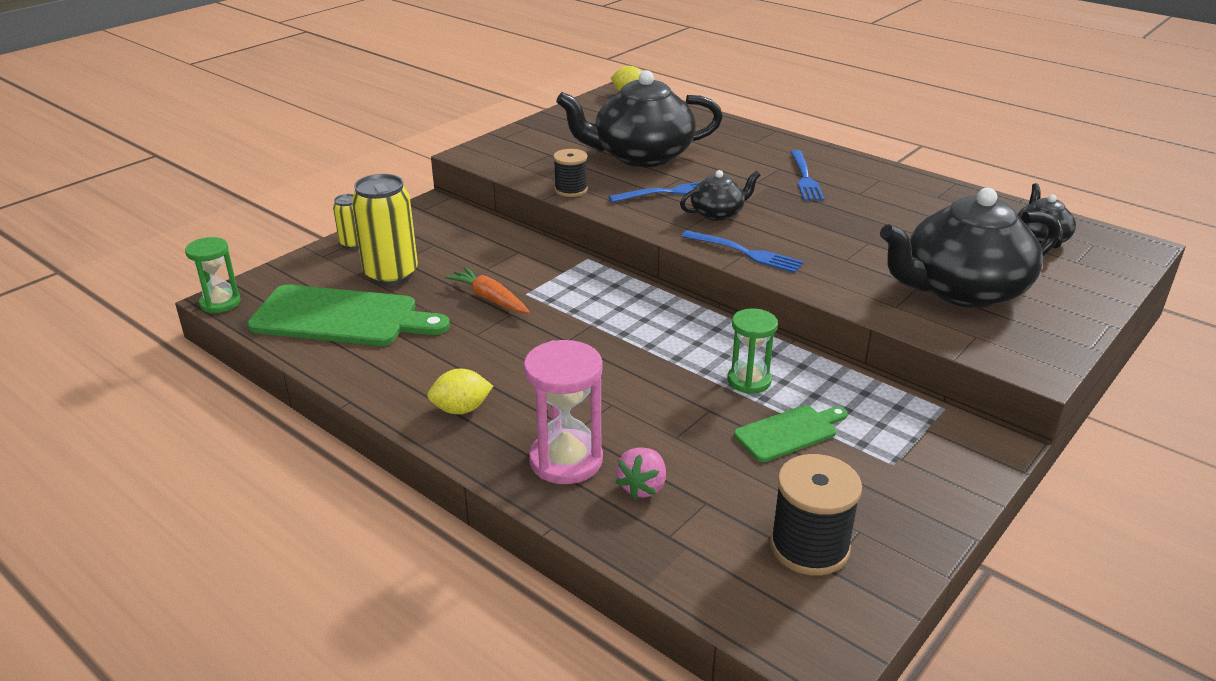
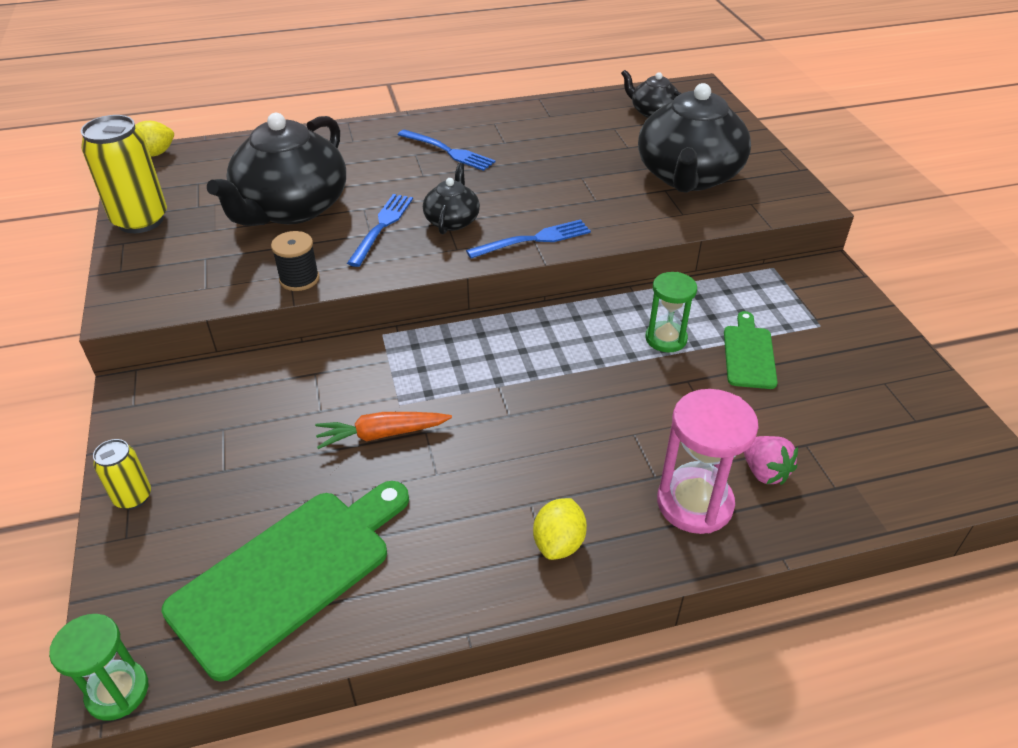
camera: 55 degrees left, 10 degrees up
yellow can [352,174,418,286] -> yellow can moved to [81,115,167,233]
black spool [770,454,862,576] -> none

